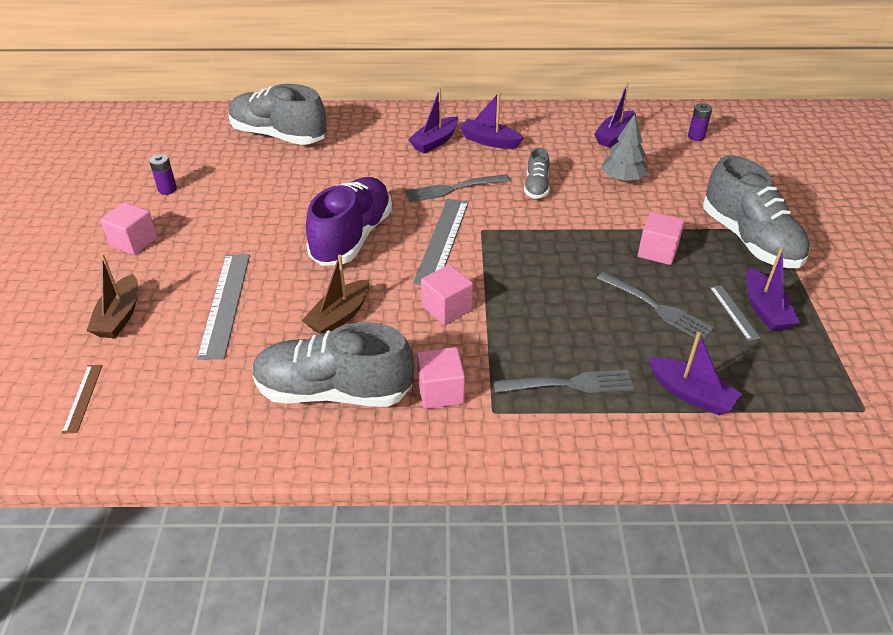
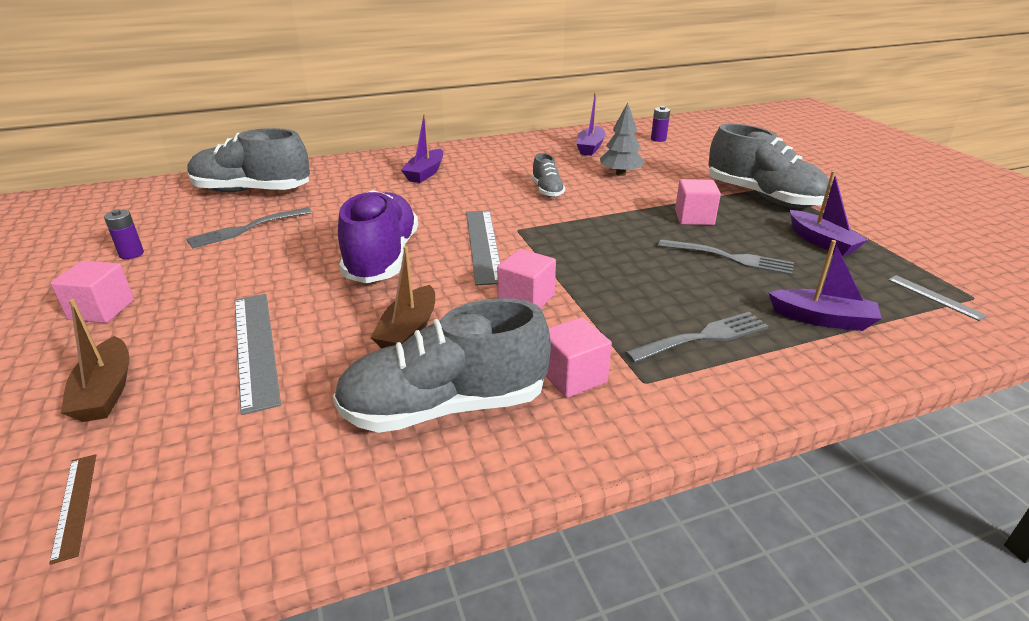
camera: 20 degrees left, 10 degrees down
grey fork [405,174,510,202] -> grey fork moved to [186,207,312,249]
purple boat [459,92,524,149] -> none
grey ruler [710,285,761,341] -> grey ruler moved to [888,275,988,321]

